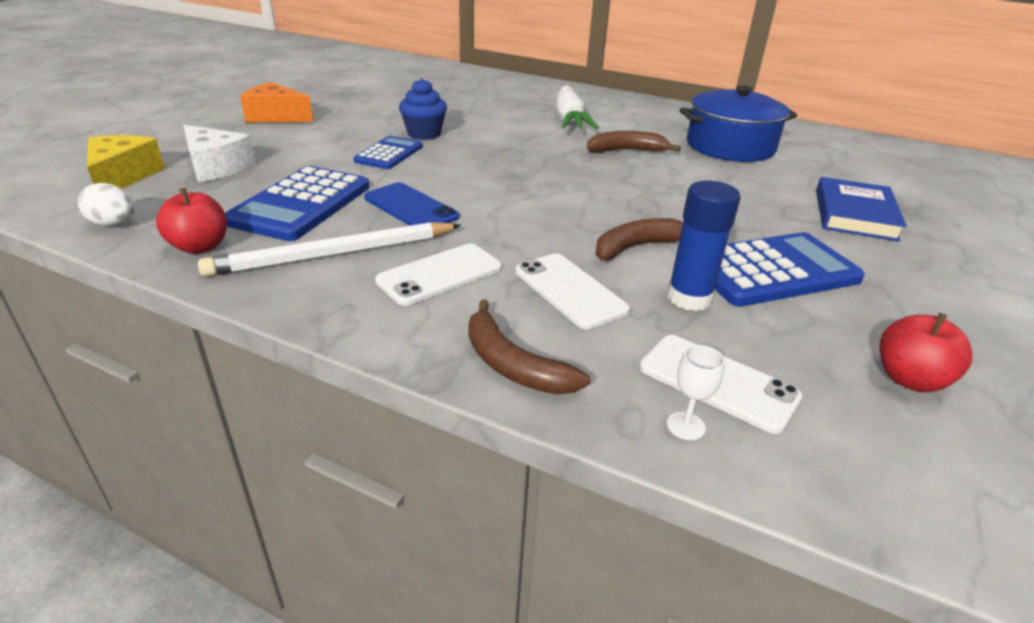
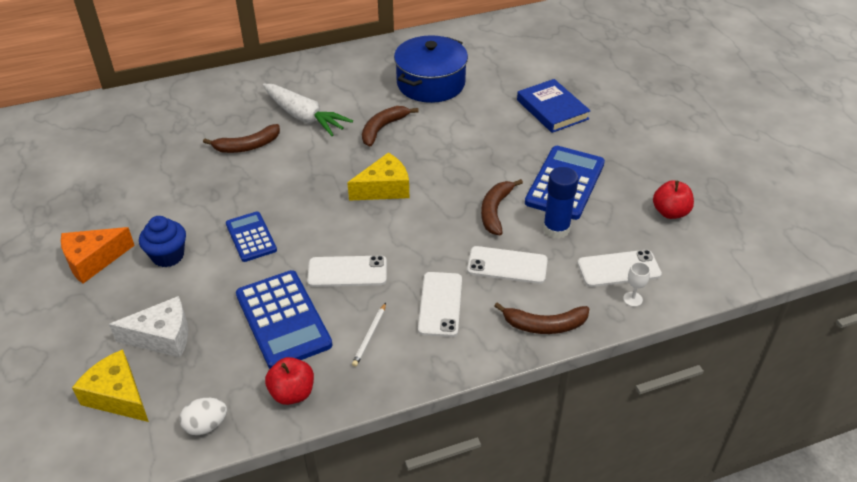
camera: 45 degrees left, 10 degrees up
white pencil [198,222,461,277] -> white pencil [352,303,386,367], size x0.46
blue phone [364,182,459,226] -> white phone [307,256,387,287]
blue cupcake [399,78,447,140] -> blue cupcake moved to [139,216,186,267]
none -> brown banana [203,124,280,153]
none -> yellow cheese [347,152,409,201]

